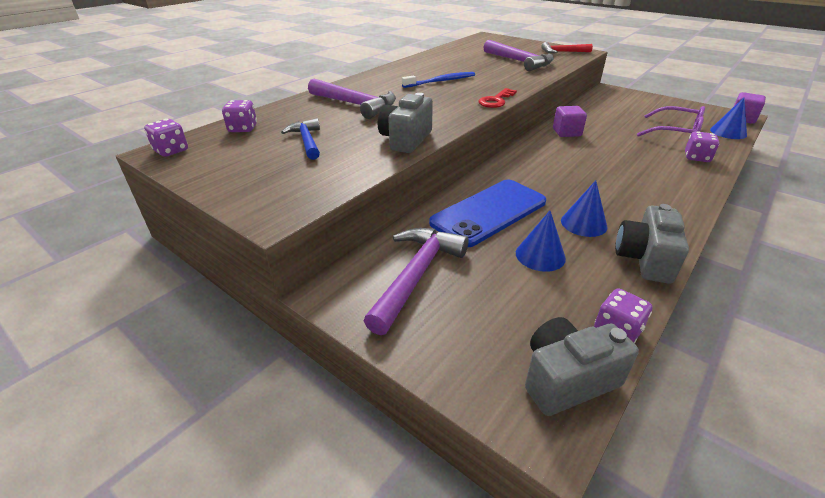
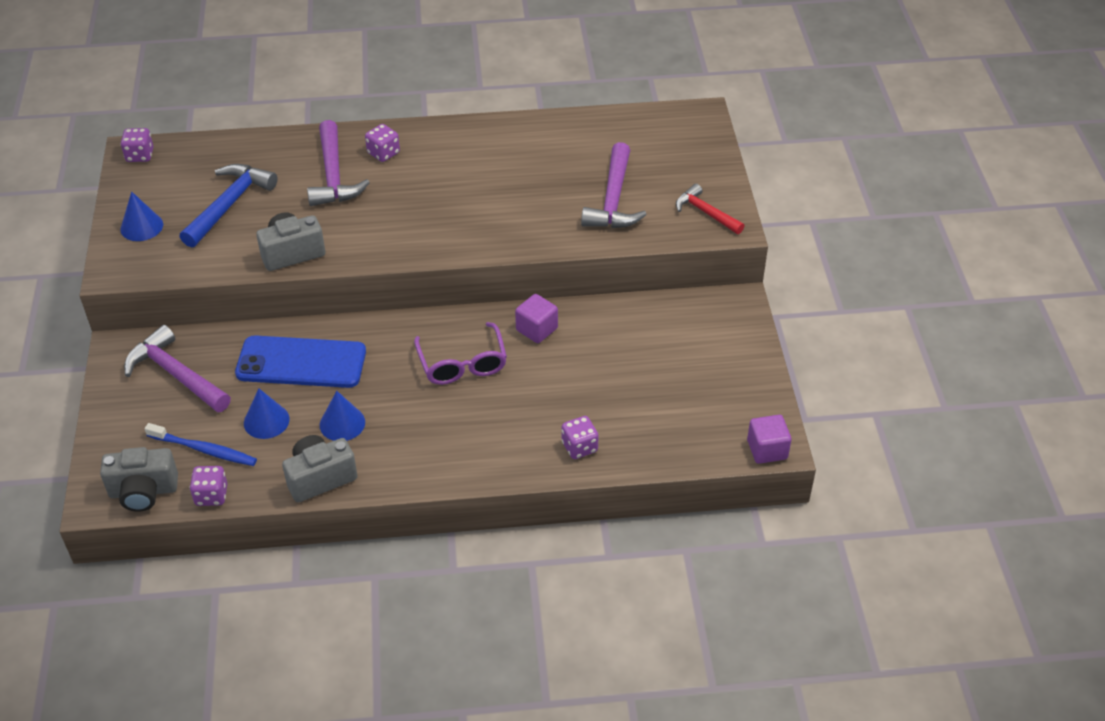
camera: 45 degrees right, 10 degrees up
purple dice [222,100,257,132] -> purple dice moved to [365,124,400,162]
blue hammer [281,118,320,160] -> blue hammer [180,164,278,247], size x1.57
purple hammer [364,228,469,335] -> purple hammer turned 120 degrees counterclockwise [124,325,231,412]
blue toothbrush [402,72,475,88] -> blue toothbrush moved to [145,423,257,466]
red key [478,88,517,108] -> none
grey camera [525,317,639,416] -> grey camera turned 150 degrees clockwise [100,447,178,512]
purple glasses [637,106,705,136] -> purple glasses moved to [414,322,507,385]
blue cone [710,98,747,139] -> blue cone moved to [120,192,163,241]

